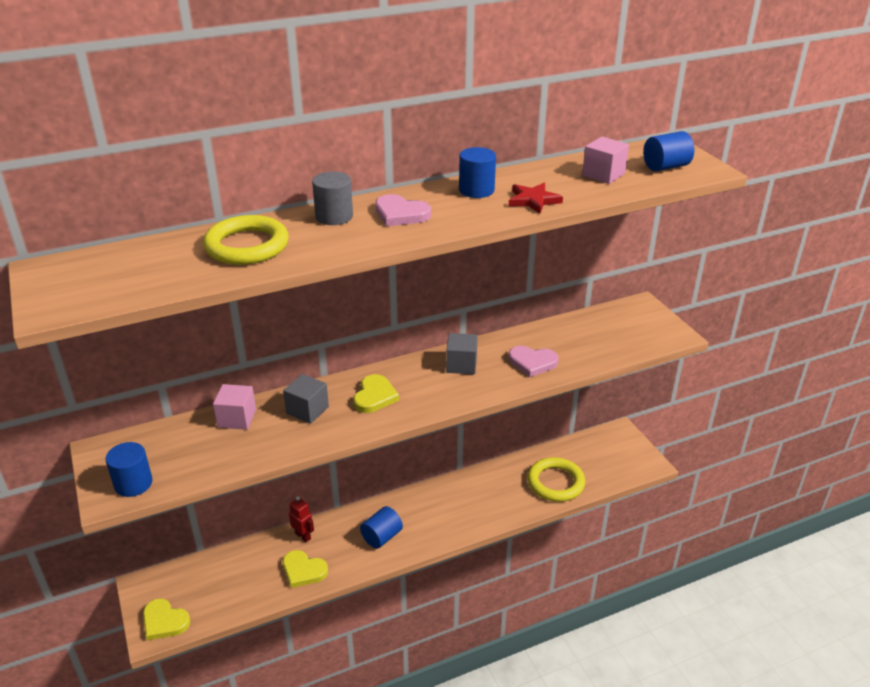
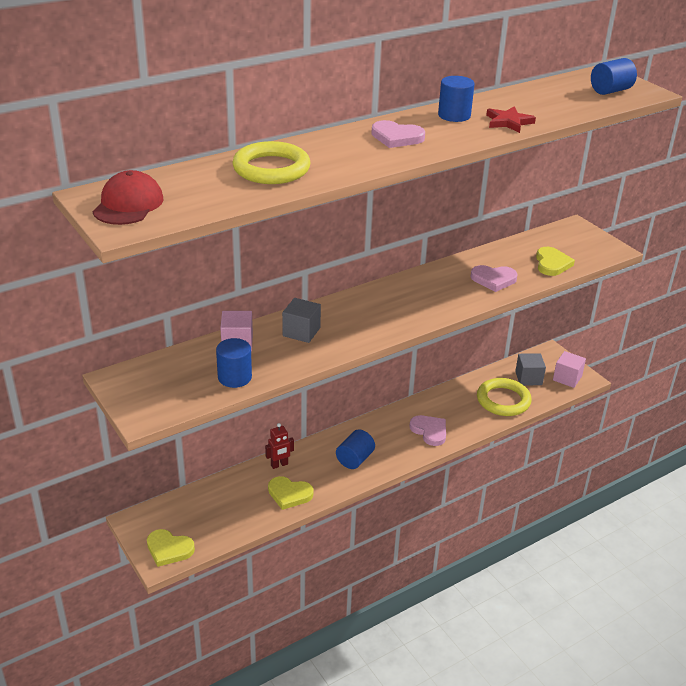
camera: 10 degrees left, 0 degrees up
blue cylinder [106,442,153,497] -> blue cylinder moved to [216,338,252,388]
red robot [289,496,314,542] -> red robot turned 120 degrees clockwise [265,423,294,469]
grey cylinder [312,171,353,225] -> none
yellow heart [353,374,399,413] -> yellow heart moved to [536,247,575,276]
grey cube [446,333,478,374] -> grey cube moved to [515,353,546,386]
pink cube [582,137,629,184] -> pink cube moved to [553,351,586,388]
none -> red cap [93,170,163,225]
none -> pink heart [409,415,446,446]

